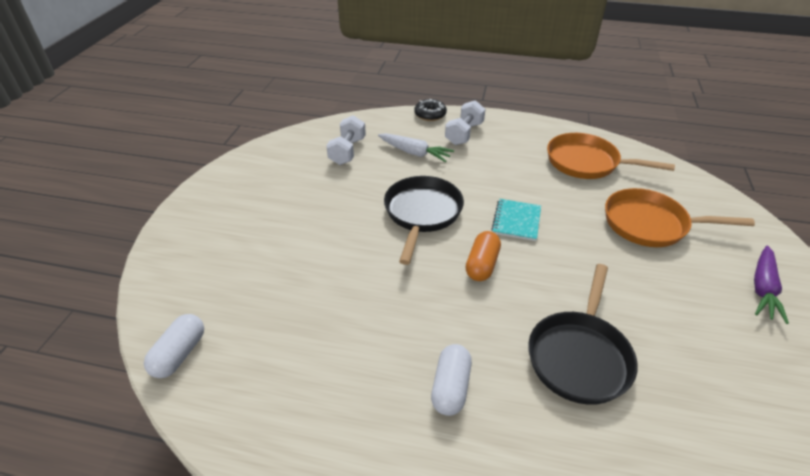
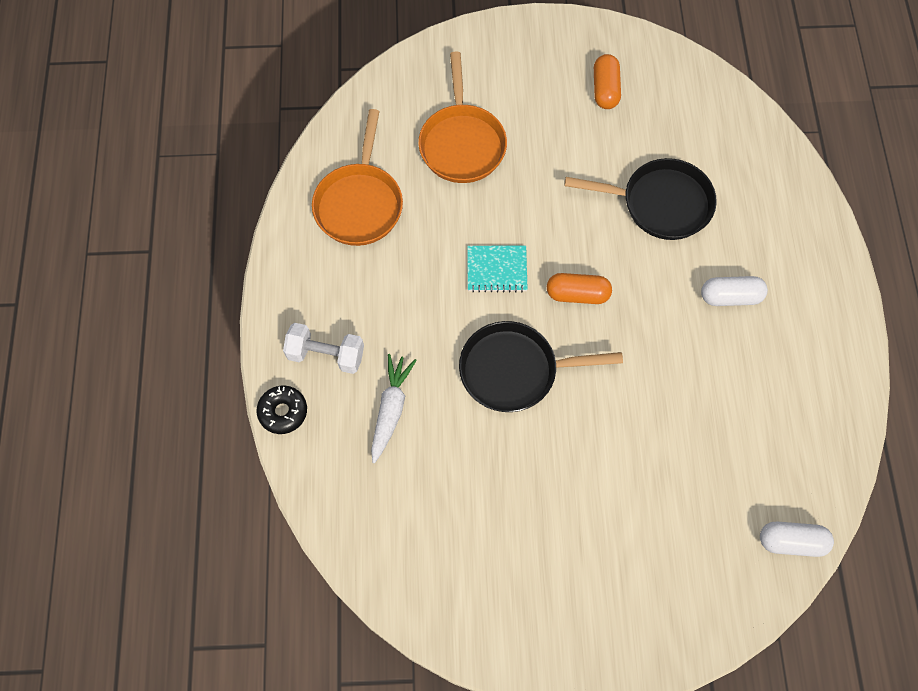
camera: 105 degrees left, 25 degrees up
white dumbbell [326,115,366,165] -> none
purple carrot [754,245,789,324] -> none
none -> orange capsule [594,54,621,109]

